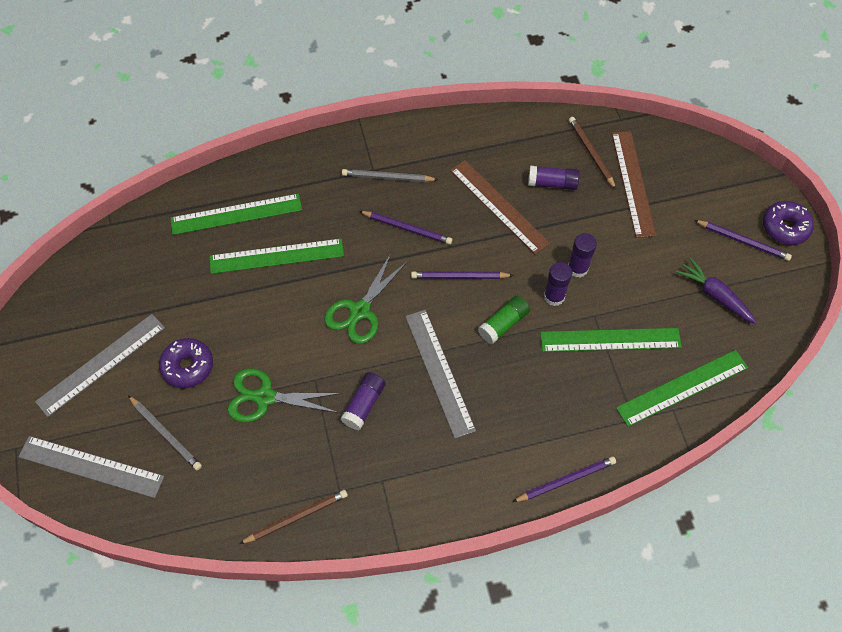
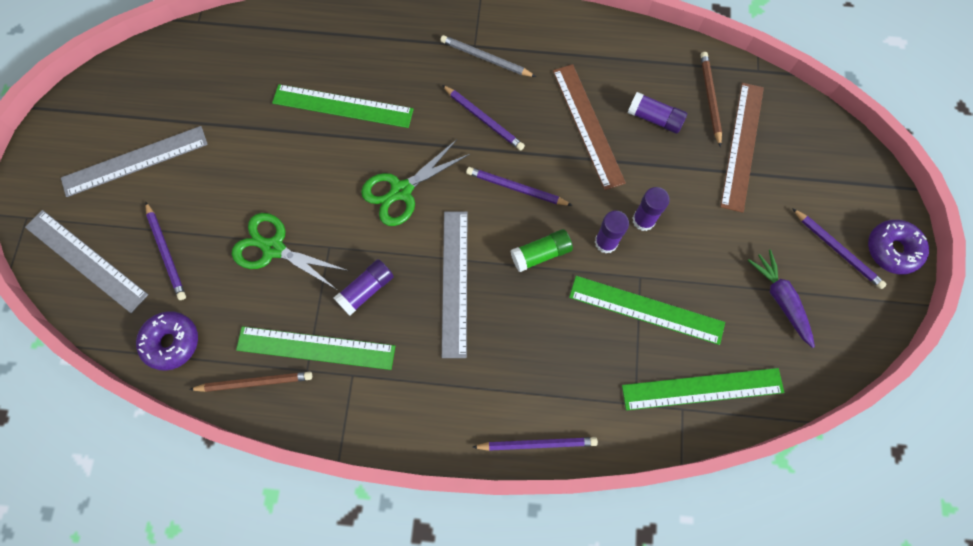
camera: 20 degrees right, 10 degrees up
grey pencil [128,396,202,470] -> purple pencil [145,202,186,300]
purple donut [159,338,213,388] -> purple donut moved to [136,311,198,371]
green ruler [170,194,302,235] -> green ruler moved to [236,326,395,370]

